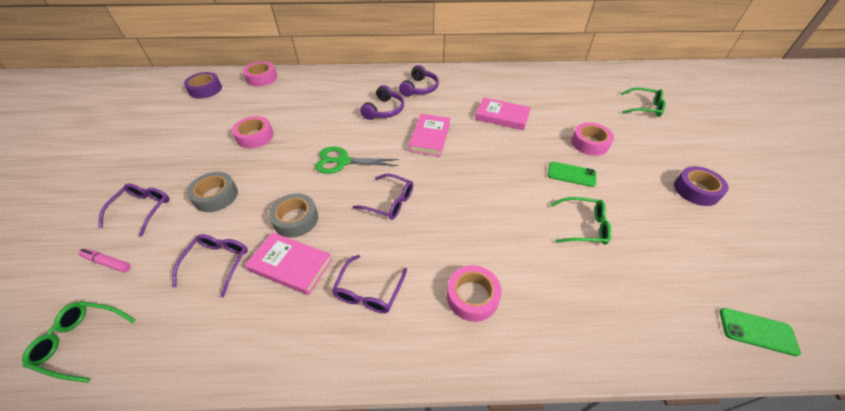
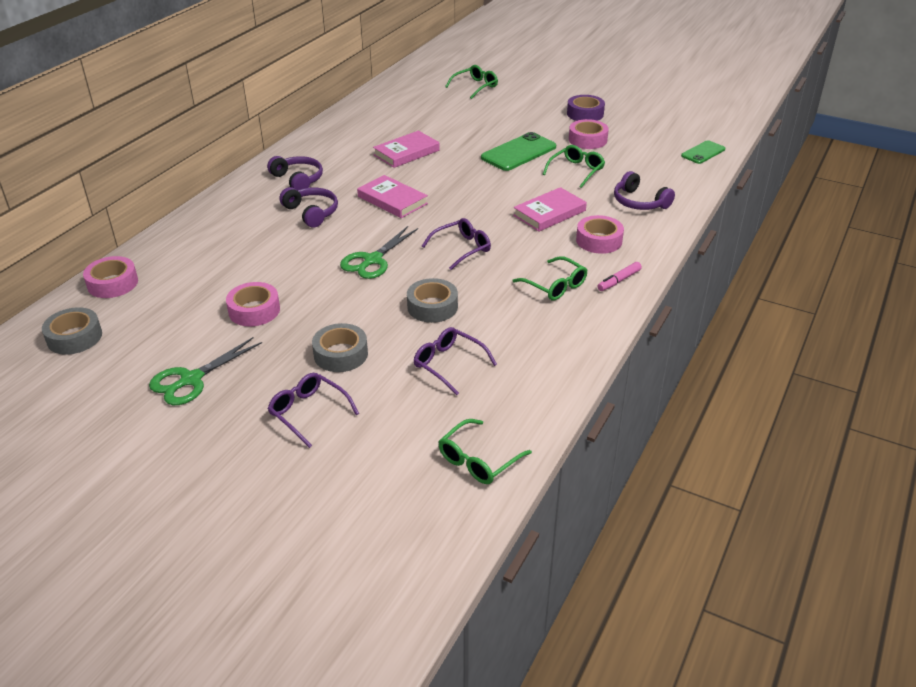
camera: 60 degrees left, 10 degrees down
pink marker [79,249,131,272] -> pink marker moved to [598,262,642,291]
purple tape [184,72,222,98] -> grey tape [42,307,102,354]
pink book [245,232,332,295] -> pink book moved to [513,187,587,231]
purple glasses [332,255,407,313] -> green glasses [512,256,587,301]
green phone [548,162,596,187] -> green phone [481,132,556,171], size x1.64
pink tape [571,122,614,156] -> pink tape moved to [569,119,609,149]
none -> green scissors [149,337,262,405]
none -> purple headphones [614,171,675,210]

